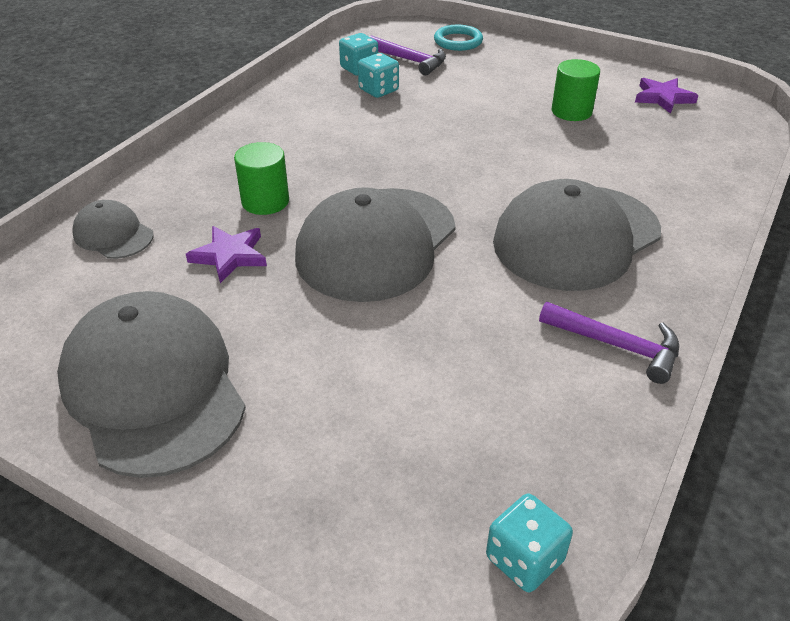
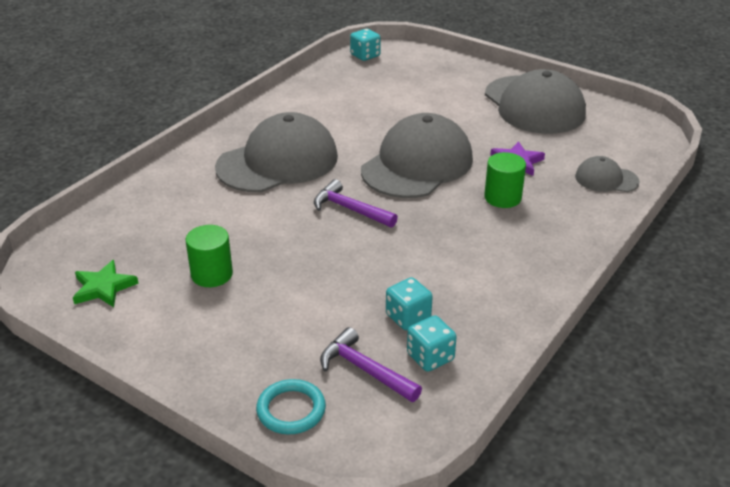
camera: 175 degrees left, 5 degrees down
grey cap [72,200,154,259] -> grey cap turned 150 degrees clockwise [575,156,640,192]
purple hammer [539,302,679,384] -> purple hammer moved to [314,179,398,227]
purple star [635,78,698,114] -> green star [73,260,139,307]

